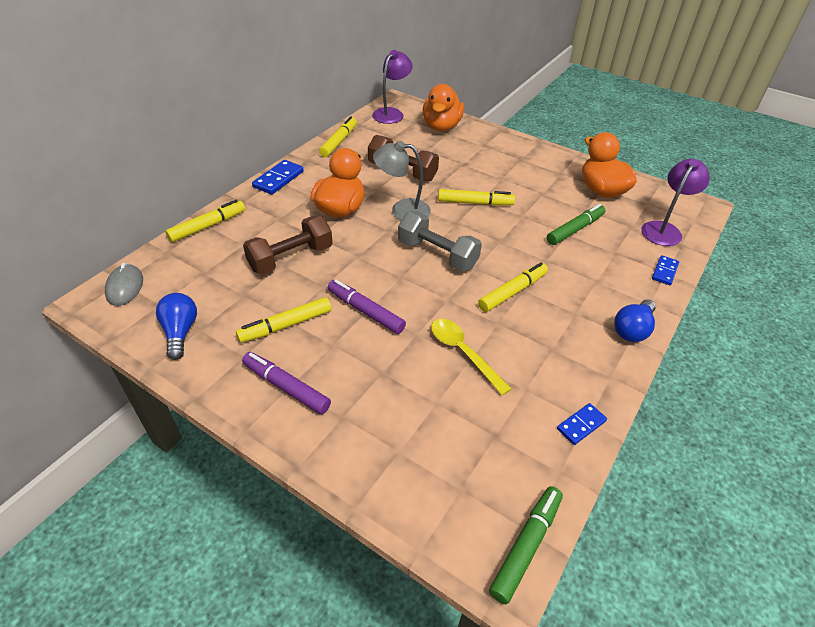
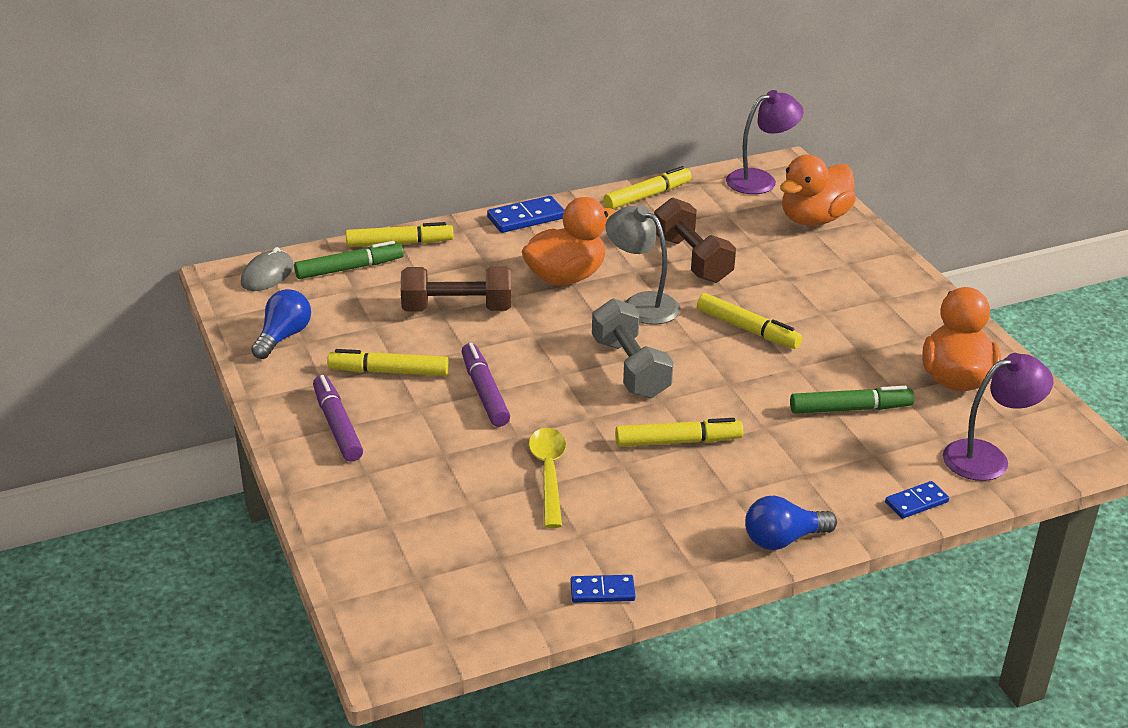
camera: 35 degrees right, 10 degrees down
green marker [489,486,563,604] -> green marker moved to [294,241,404,279]

